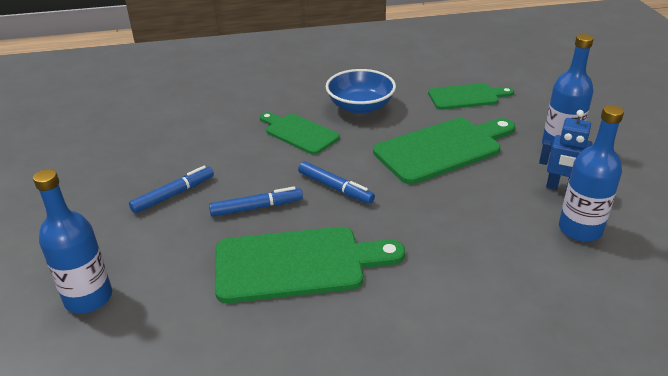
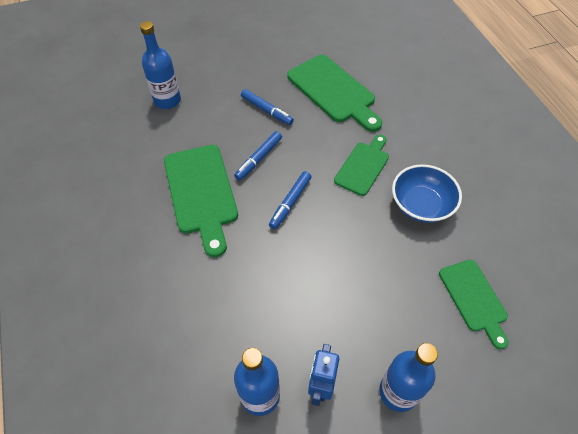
camera: 80 degrees right, 20 degrees up
blue marker [209,186,303,217] -> blue marker turned 60 degrees clockwise [234,131,282,181]
green cutting board [373,118,515,184] -> green cutting board moved to [287,55,382,132]

